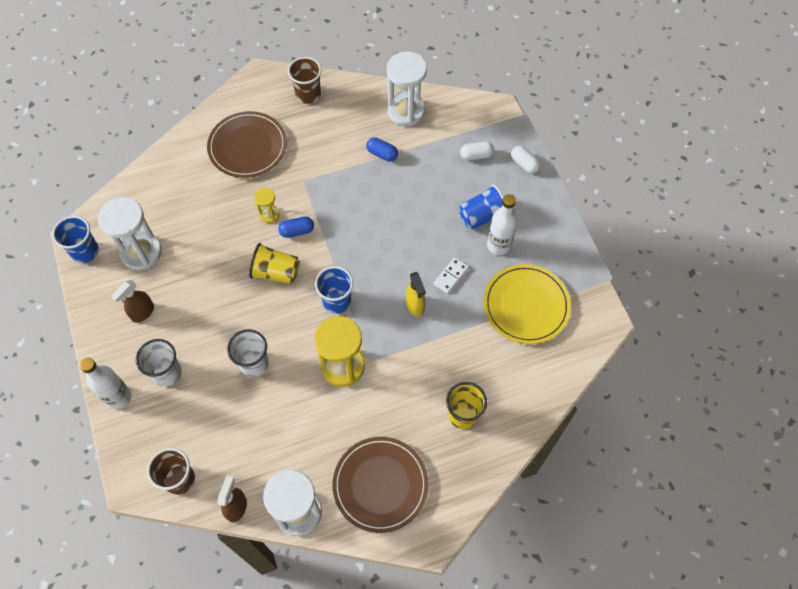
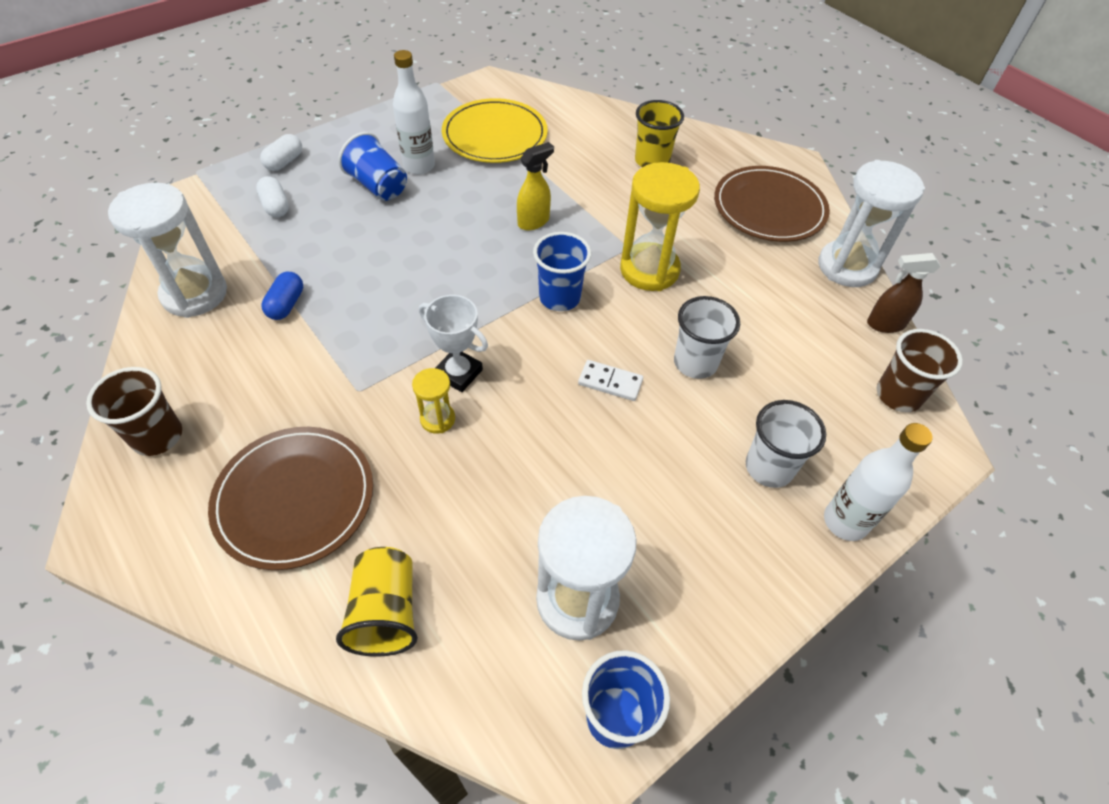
camera: 110 degrees left, 10 degrees down
brown spray bottle [111,280,154,323] -> none
yellow cup [249,243,300,284] -> yellow cup moved to [336,547,418,657]
blue capsule [278,217,314,238] -> white trophy [419,295,488,392]
white domino [433,257,469,294] -> white domino moved to [578,360,643,401]

